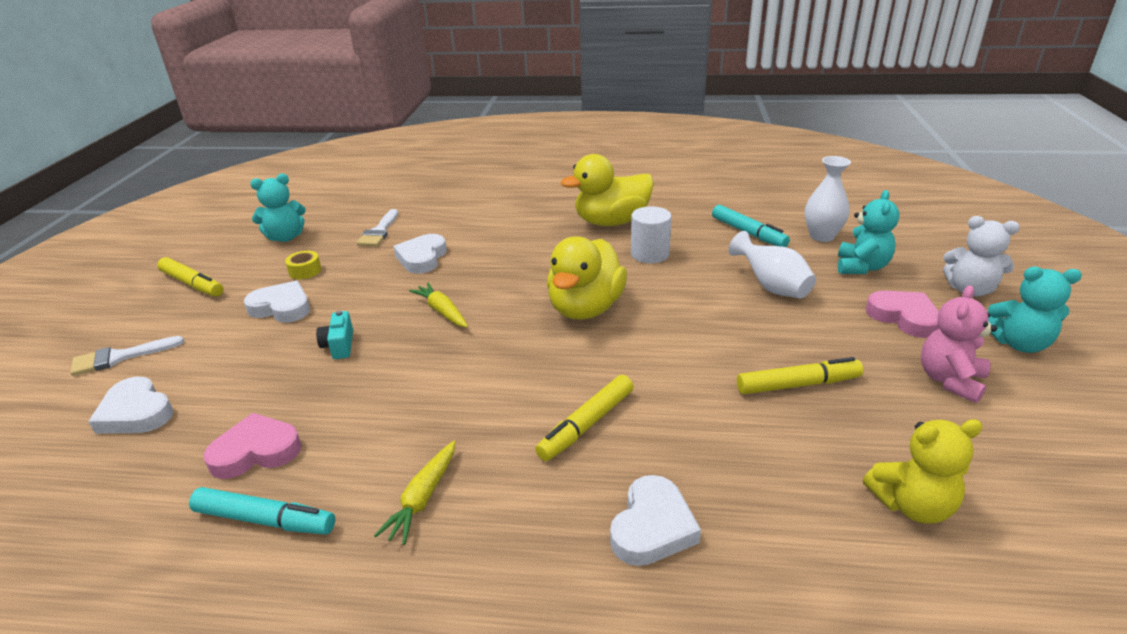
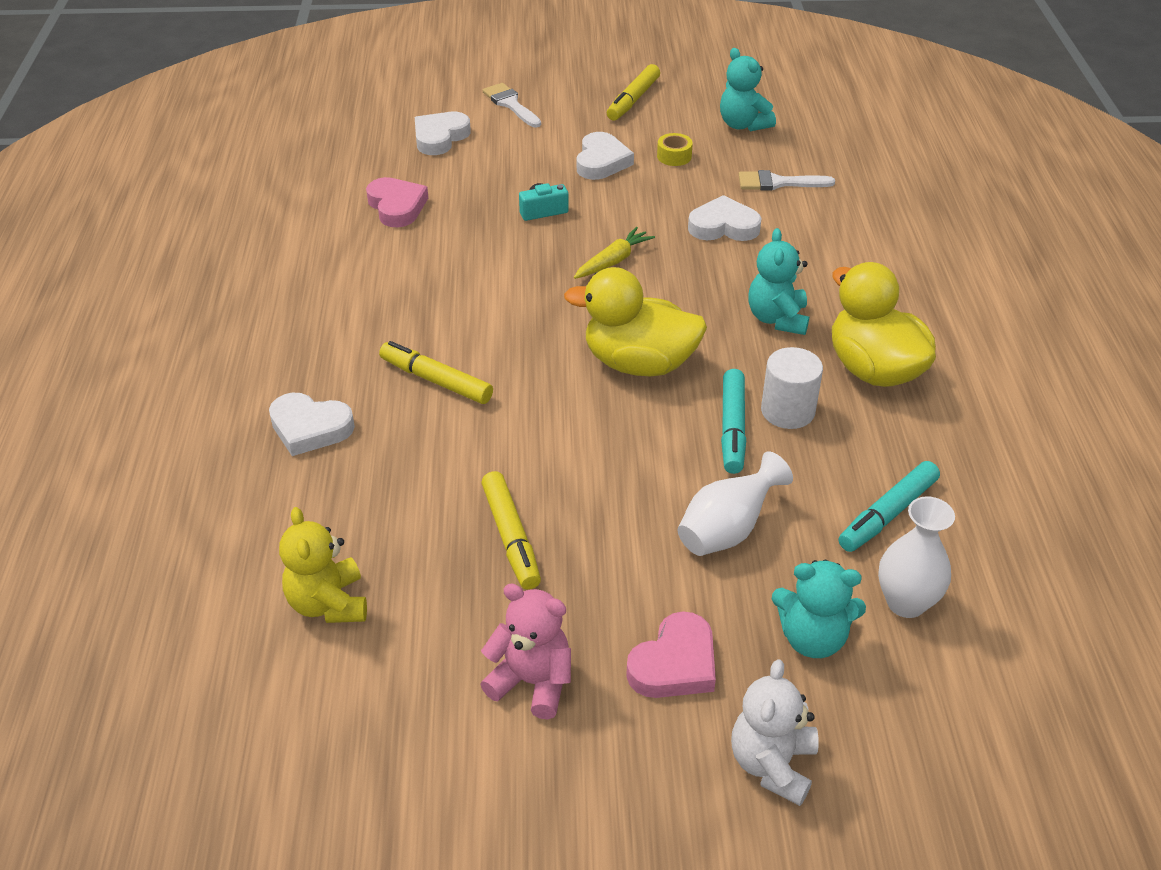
camera: 80 degrees right, 10 degrees up
turquoise marker [189,487,335,535] -> turquoise marker moved to [721,369,746,474]
yellow carrot [374,441,455,545] -> none
turquoise teddy bear [988,267,1082,353] -> turquoise teddy bear moved to [748,228,809,335]

